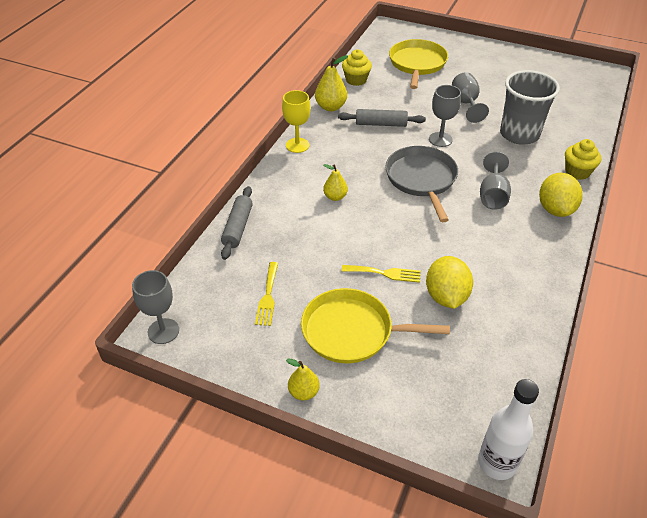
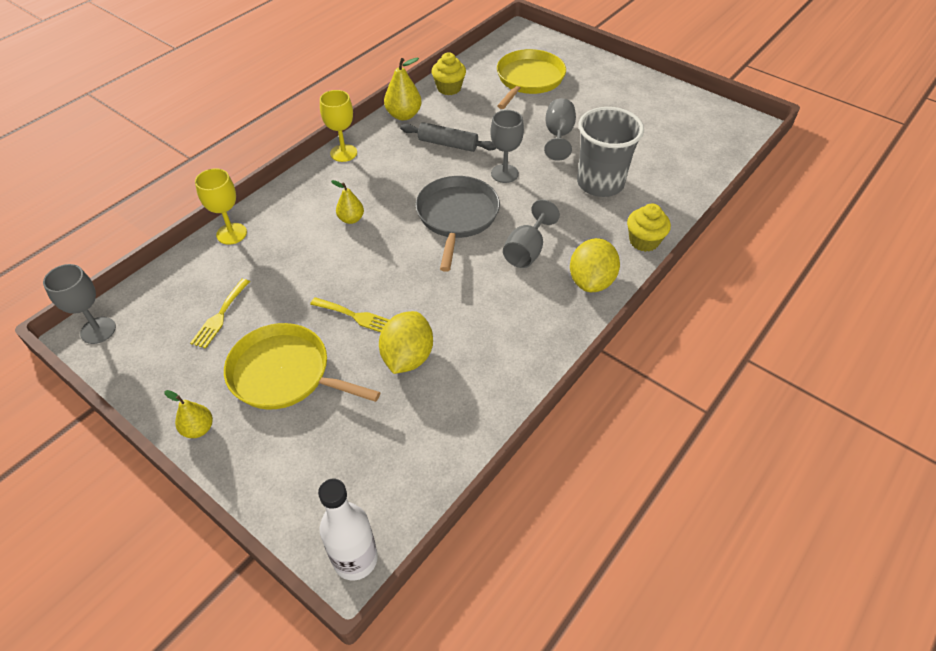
camera: 15 degrees right, 5 degrees up
grey rolling pin [221,186,253,260] -> yellow goblet [195,168,247,245]

